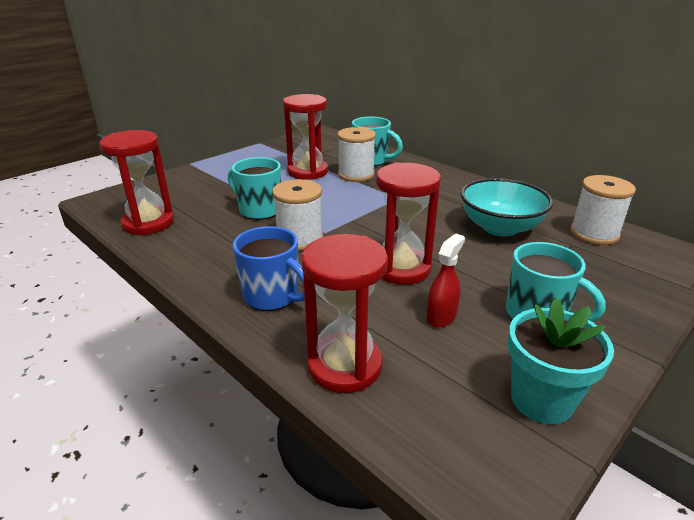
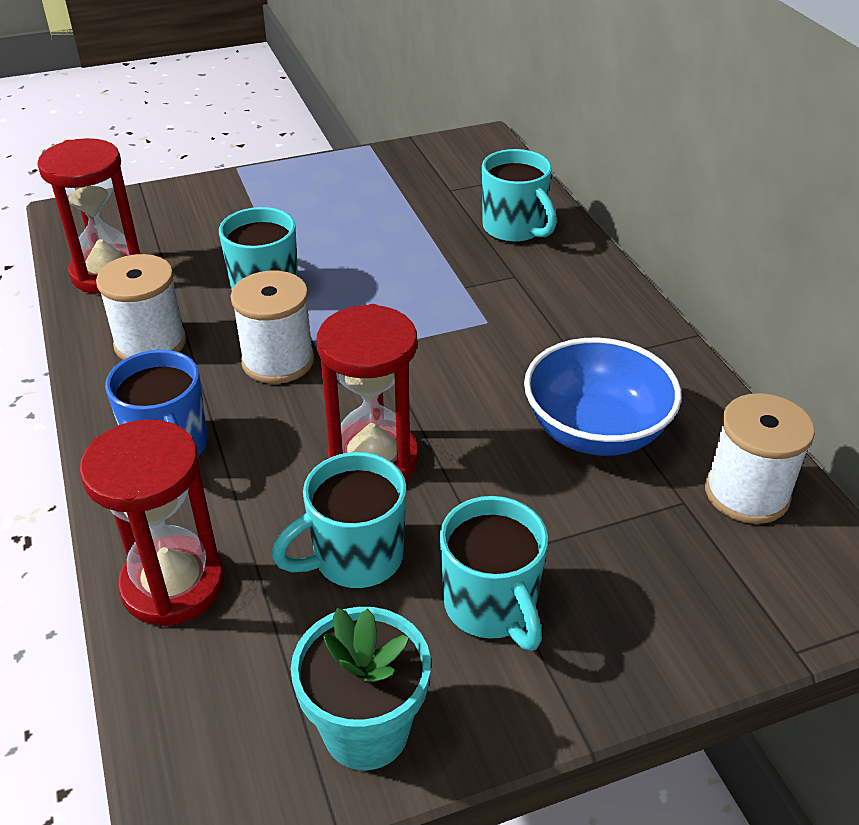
camera: 25 degrees right, 10 degrees up
red hourglass [283,94,328,180] -> none
white spool [337,127,376,182] -> white spool moved to [96,254,186,360]
red spray bottle [426,233,465,328] -> turquoise mug [272,452,407,589]
turquoise bowl [461,178,553,237] -> blue bowl [524,338,681,456]

